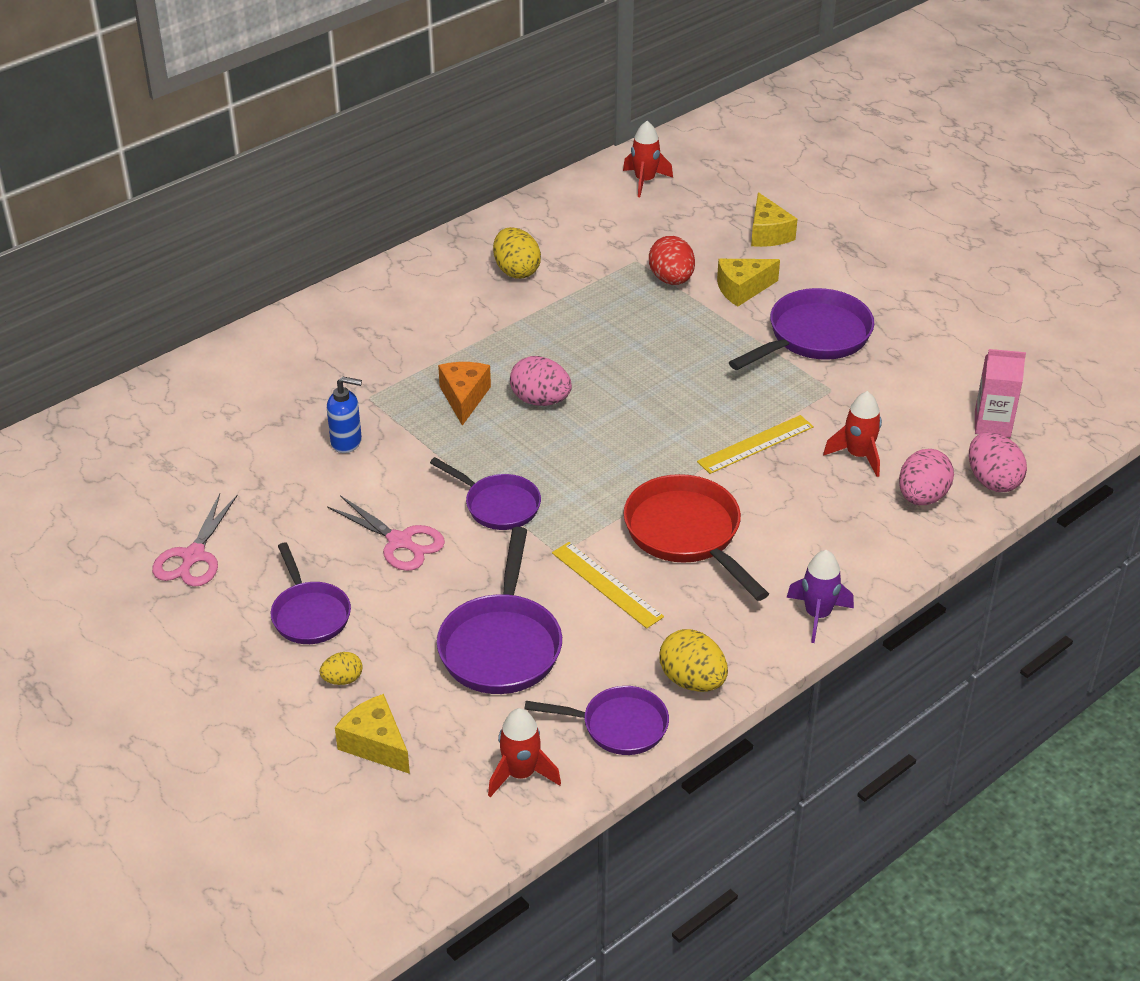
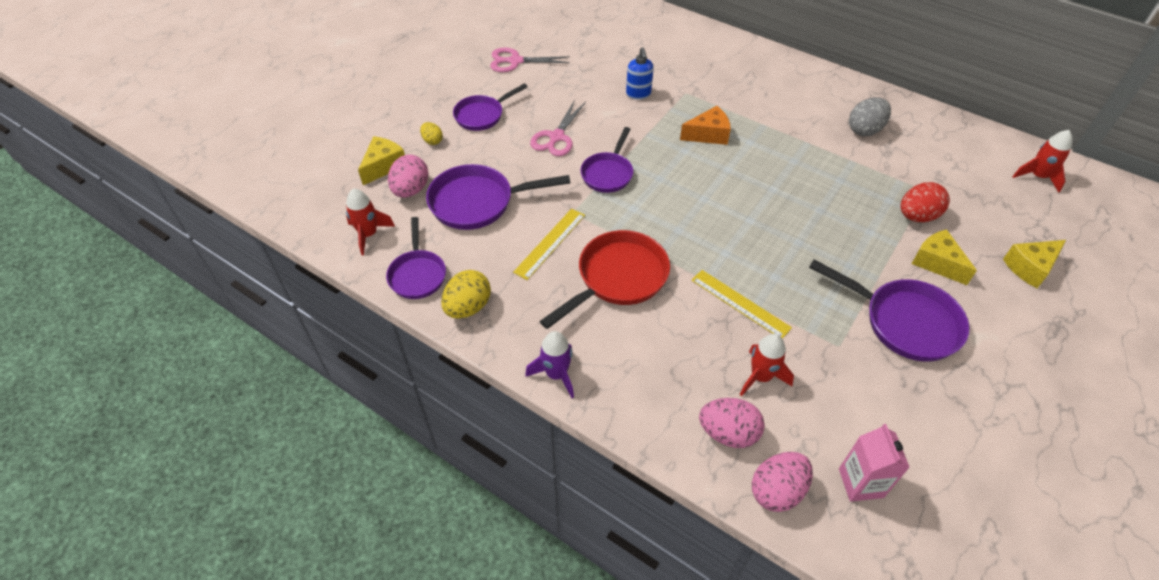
camera: 75 degrees right, 10 degrees up
yellow egg [493,227,541,279] -> grey egg [849,97,891,136]
pink egg [510,356,572,406] -> pink egg moved to [388,155,429,198]

